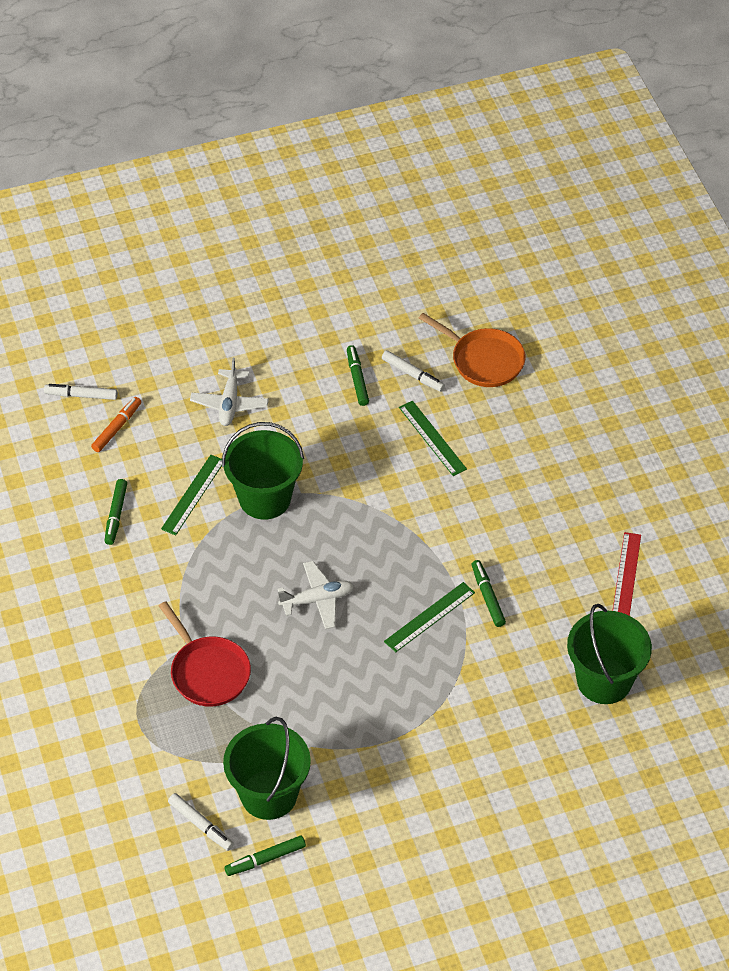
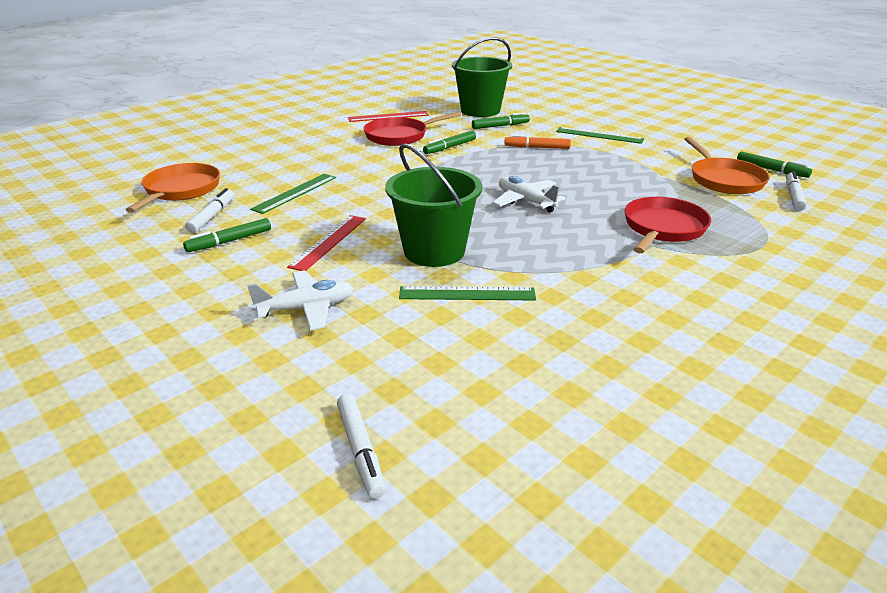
camera: 115 degrees left, 20 degrees down
orange marker [91,397,141,452] -> orange marker moved to [504,135,571,149]
green marker [104,479,127,545] -> green marker moved to [472,112,530,129]
green bucket [223,717,311,820] -> orange pan [684,137,770,194]
green ruler [384,582,475,653] -> green ruler moved to [556,127,644,144]
none -> red ruler [287,215,366,271]
none -> red pan [363,112,461,146]

